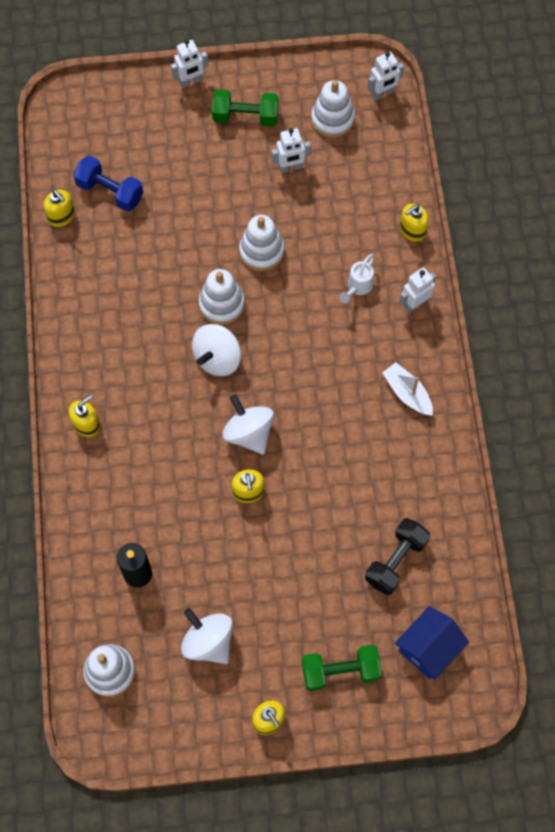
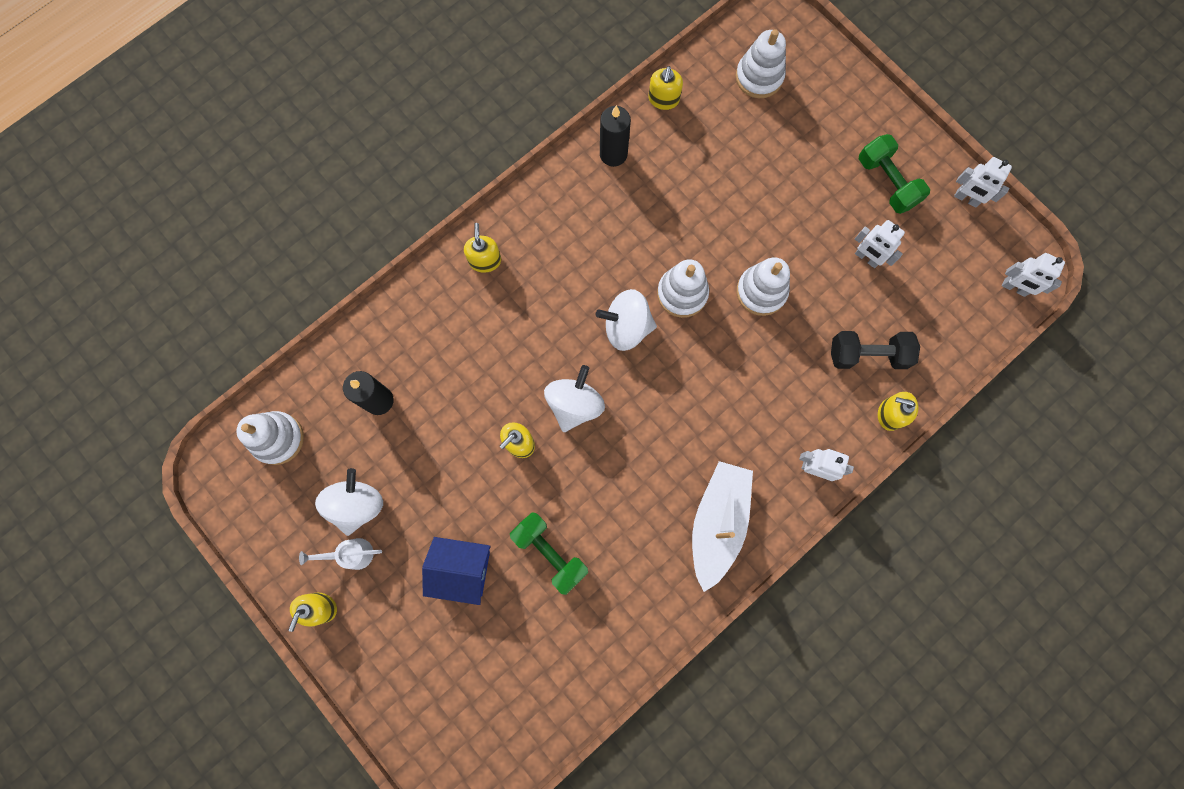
camera: 55 degrees right, 10 degrees up
yellow soap dispenser [69,395,100,437] -> yellow soap dispenser turned 105 degrees counterclockwise [464,223,501,273]
blue dumbbell [73,156,143,211] -> none
white robot [171,39,208,88] -> white robot moved to [954,157,1012,208]
green dumbbell [302,645,382,691] -> green dumbbell moved to [510,512,588,595]
white stacking toy [311,80,355,138] -> white stacking toy moved to [736,29,786,98]
white watering can [339,254,375,303] -> white watering can moved to [299,538,382,570]
black dumbbell [365,518,430,595] -> black dumbbell moved to [831,331,920,369]
white boat [382,363,433,416] -> white boat [692,461,753,592], size x1.66
blue house [395,606,469,680] -> blue house moved to [422,537,490,605]
none -> black candle [600,105,631,167]

